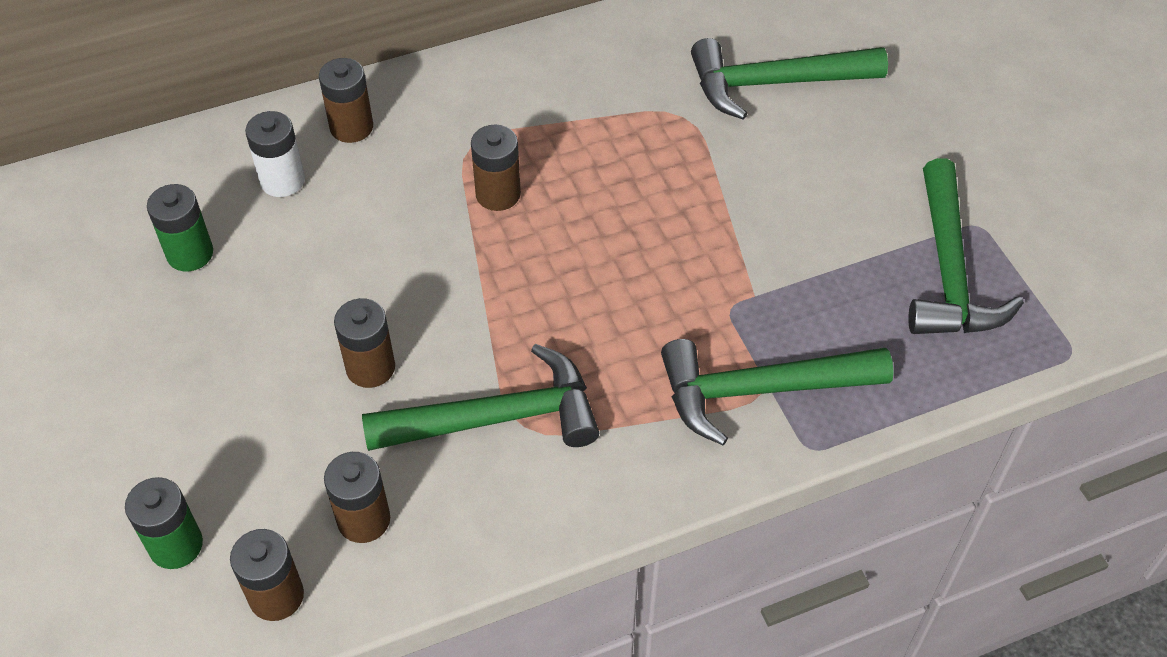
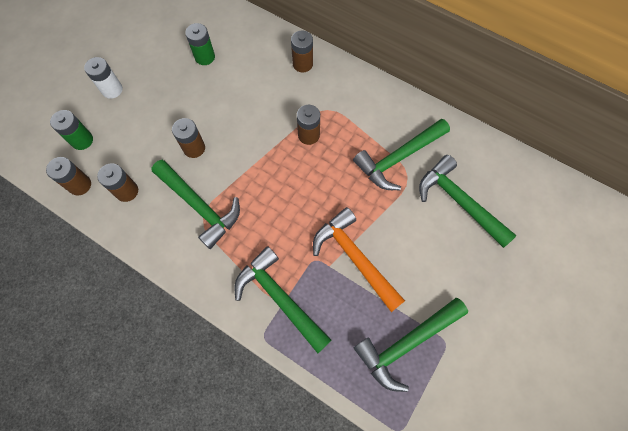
camera: 55 degrees right, 15 degrees up
white battery [245,111,305,197] -> white battery moved to [84,57,123,99]
none -> orange hammer [313,207,405,312]
none -> green hammer [353,119,450,190]

